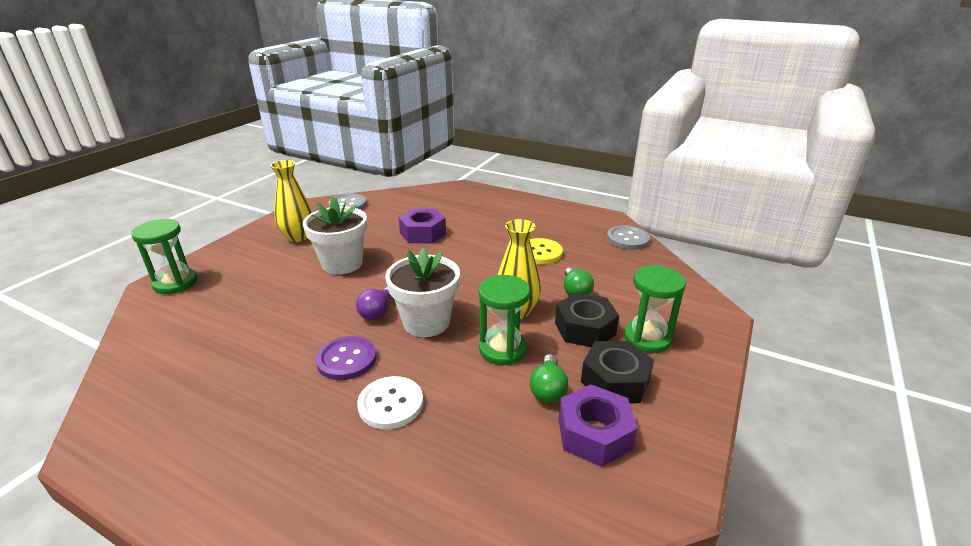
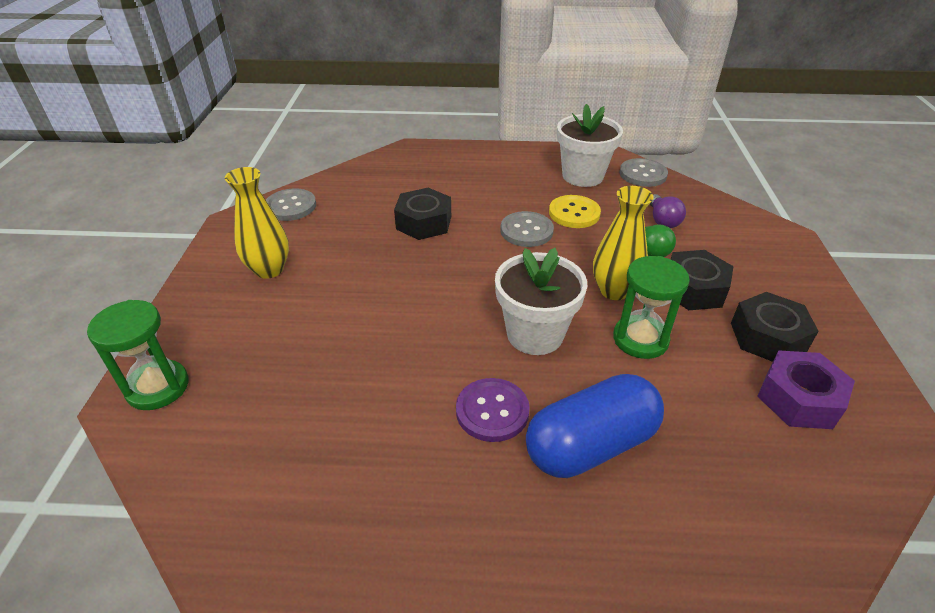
camera: 25 degrees left, 10 degrees up
white flower pot [303,197,367,275] -> white flower pot moved to [557,104,623,187]
purple light bulb [356,287,393,320] -> purple light bulb moved to [650,194,686,228]
white button [357,376,423,429] -> blue capsule [526,374,664,478]
purple nut [399,208,446,244] -> black nut [394,188,451,240]
green light bulb [530,354,568,403] -> none
green hourglass [624,265,686,353] -> none
none -> grey button [500,211,554,247]

